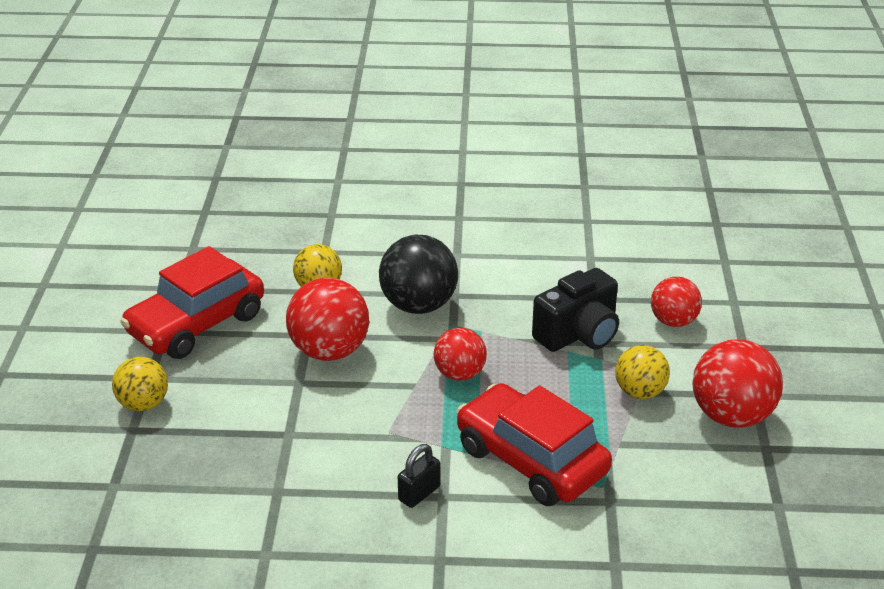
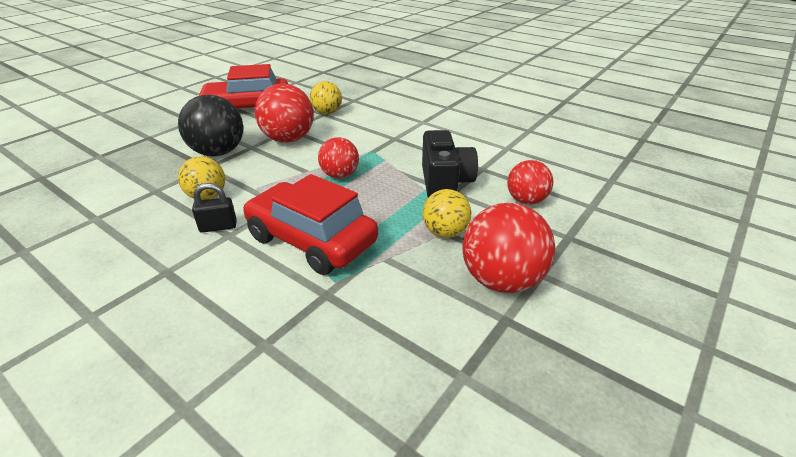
camera: 35 degrees right, 0 degrees up
yellow ball [112,357,168,411] -> yellow ball moved to [178,156,225,200]
black ball [379,235,458,314] -> black ball moved to [178,95,243,157]
red car [456,383,612,506] -> red car turned 45 degrees counterclockwise [243,174,378,275]
black camera [532,268,619,352] -> black camera turned 90 degrees counterclockwise [422,130,478,198]

